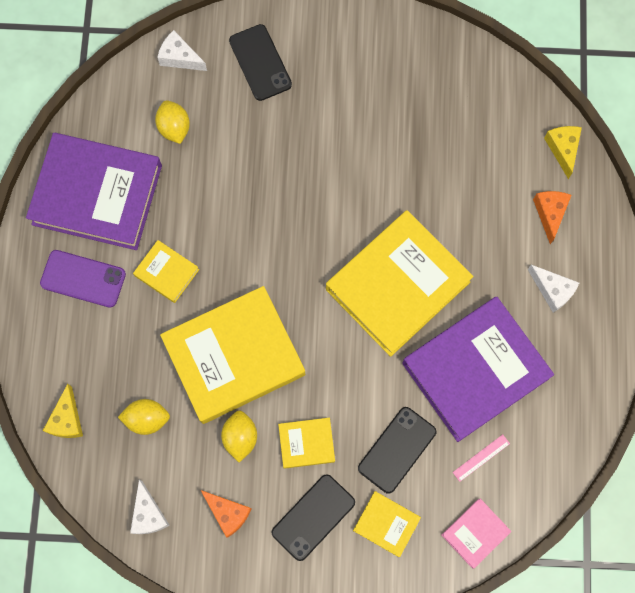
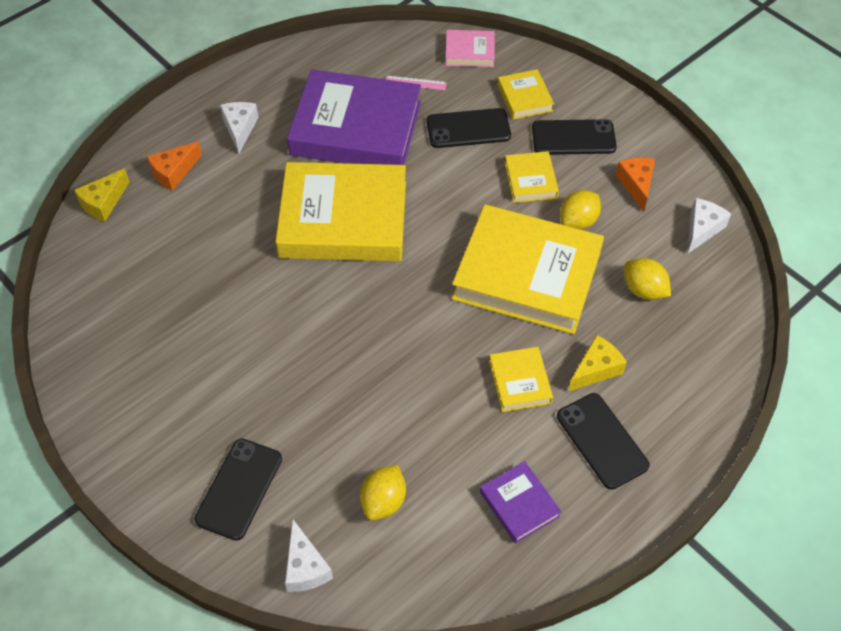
camera: 135 degrees left, 20 degrees down
purple book [26,133,162,250] -> purple book [480,461,561,544], size x0.45
purple phone [40,250,126,308] -> black phone [557,393,650,489]
yellow cheese [43,384,83,438] -> yellow cheese moved to [568,335,627,392]
yellow book [278,418,335,469] -> yellow book turned 45 degrees clockwise [505,151,559,203]

